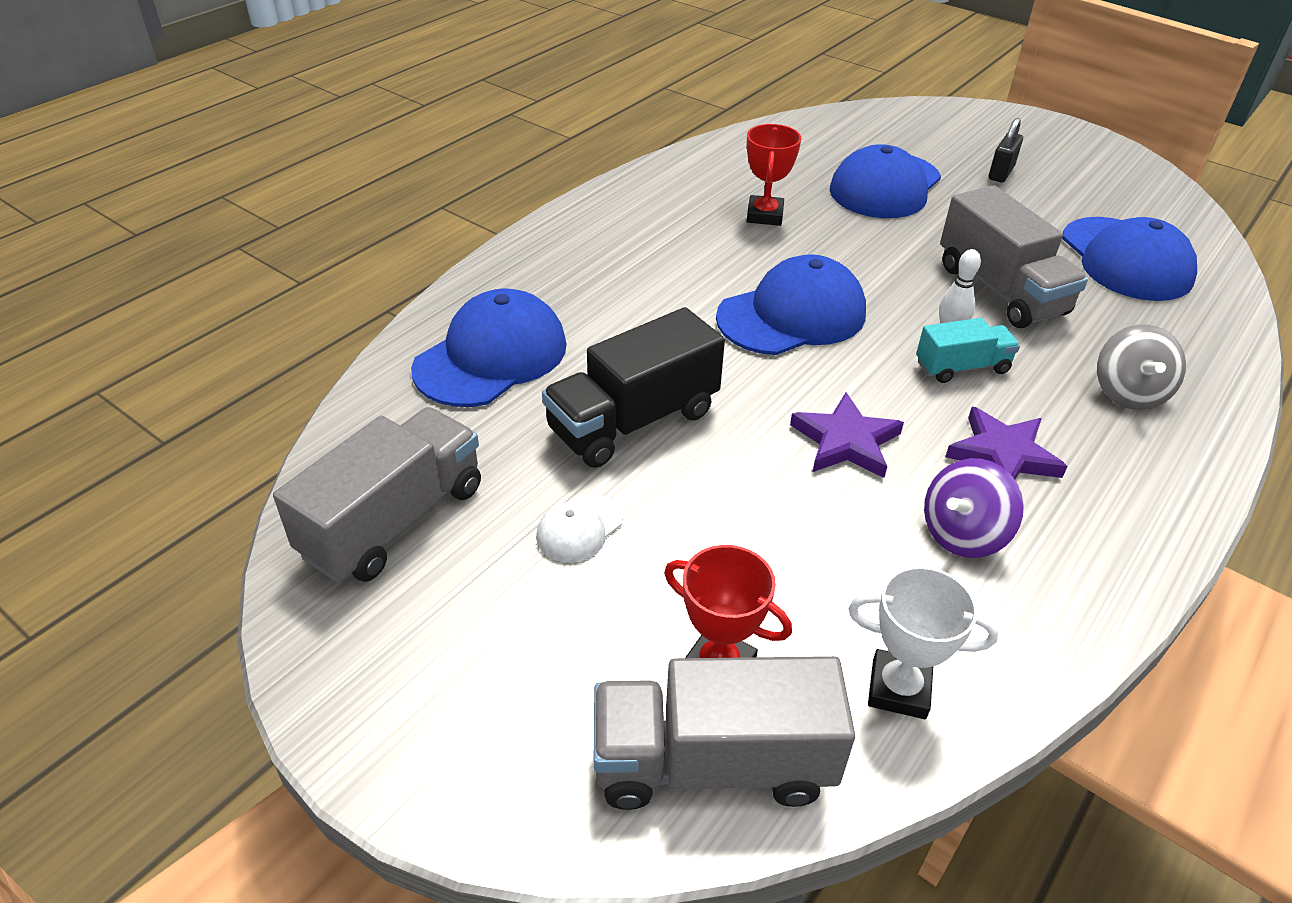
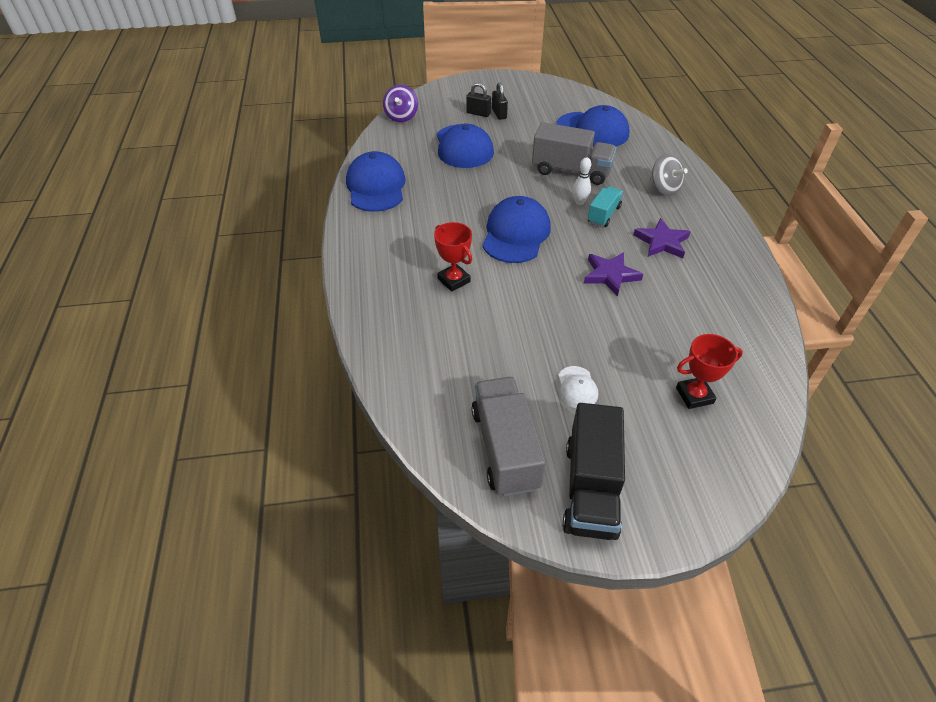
camera: 45 degrees left, 5 degrees up
blue cap [411,288,566,407] -> blue cap moved to [346,151,405,212]
black truck [542,307,725,468] -> black truck moved to [563,403,625,540]
grey truck [594,656,855,810] -> none
red trophy [747,124,801,226] -> red trophy moved to [434,222,472,292]
white trophy [848,566,998,719] -> none
purple spinning top [924,458,1024,558] -> purple spinning top moved to [383,85,418,122]
none -> black padlock [466,83,491,117]

